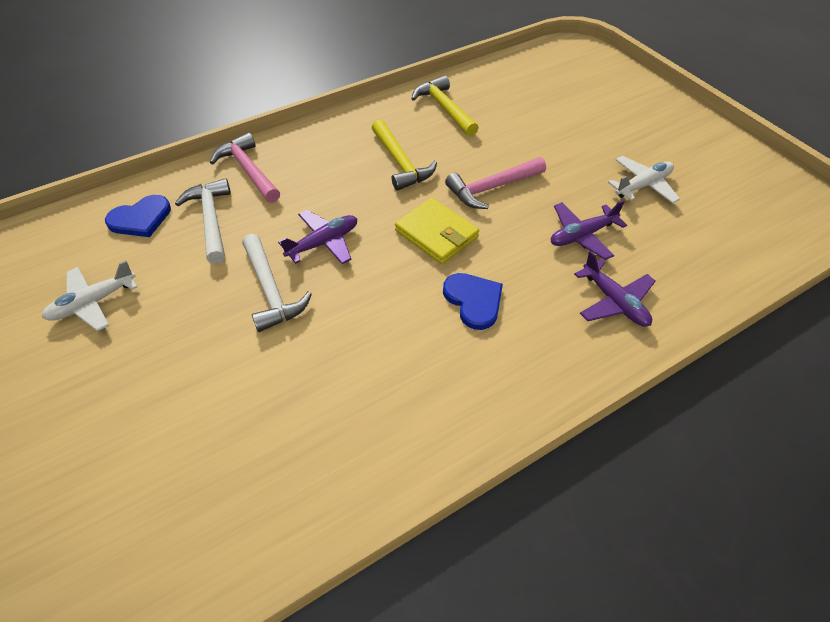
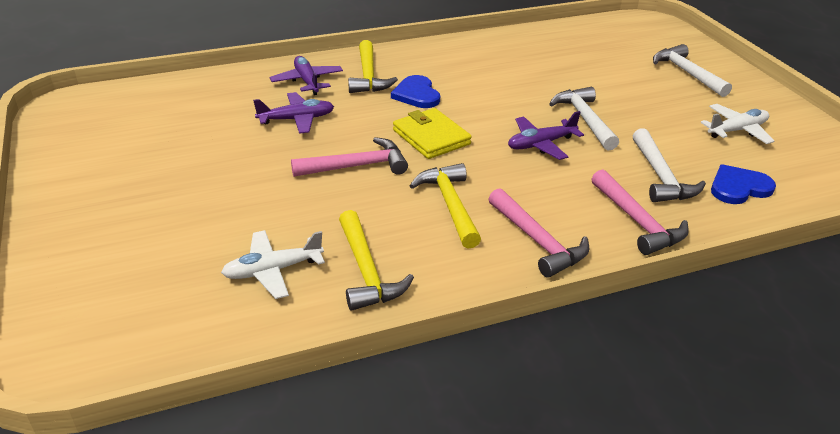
camera: 170 degrees left, 15 degrees down
white plane [608,156,680,203] -> white plane moved to [221,230,325,299]
none -> yellow hammer [348,40,398,93]
none -> pink hammer [488,188,589,278]
none -> white hammer [653,44,732,97]

